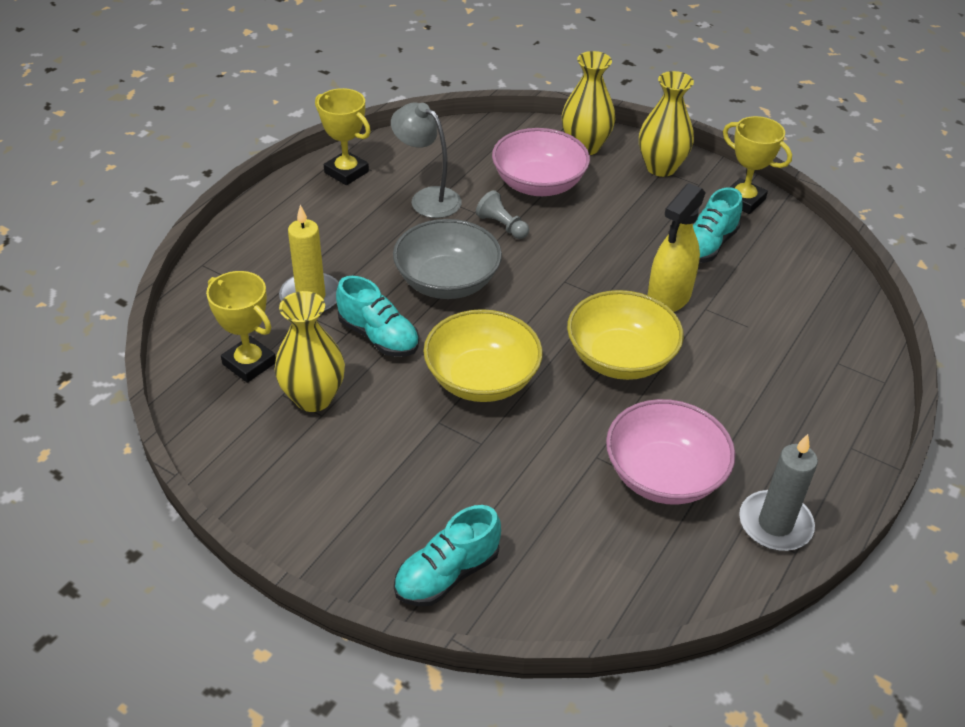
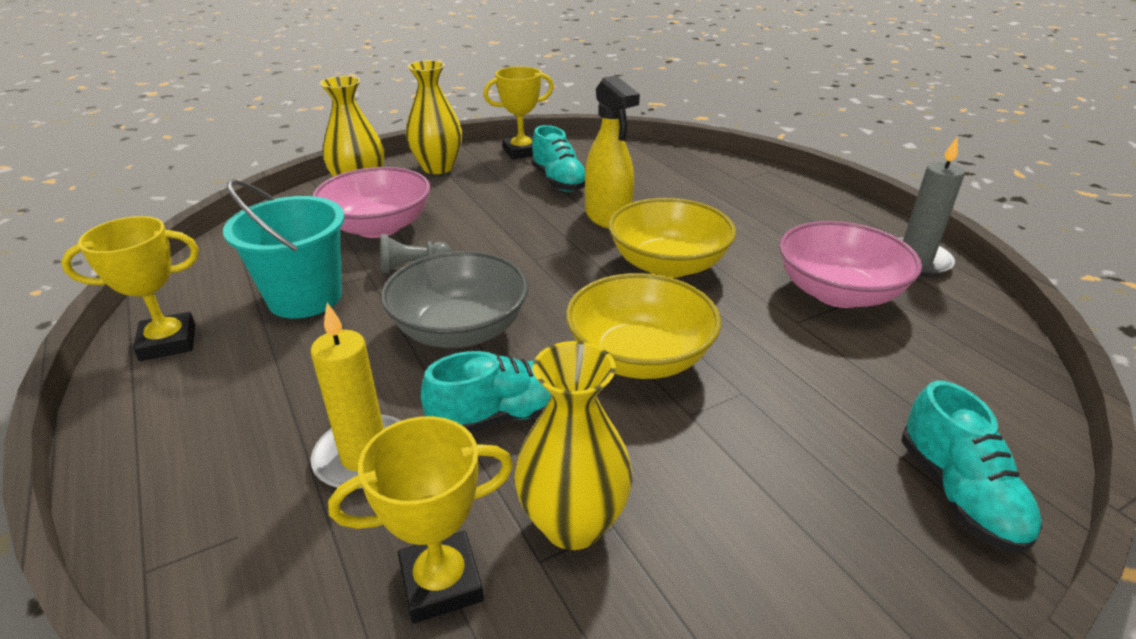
camera: 60 degrees left, 10 degrees down
grey lamp [391,103,462,218] -> turquoise bucket [223,179,345,318]

